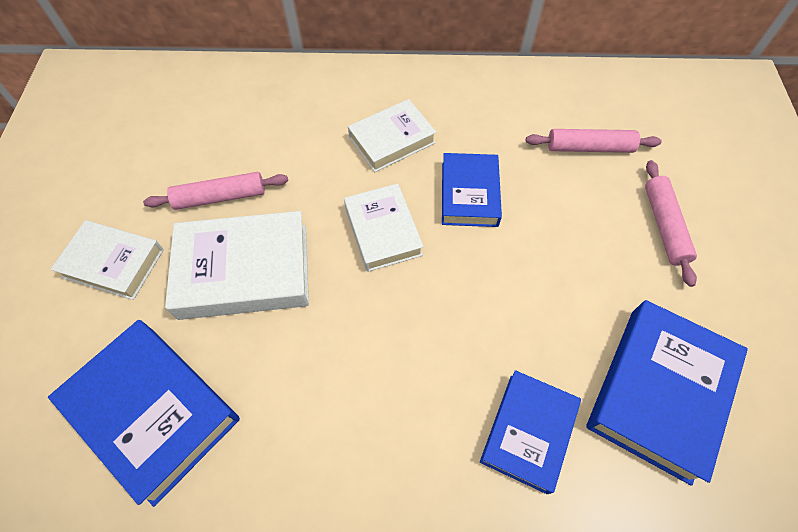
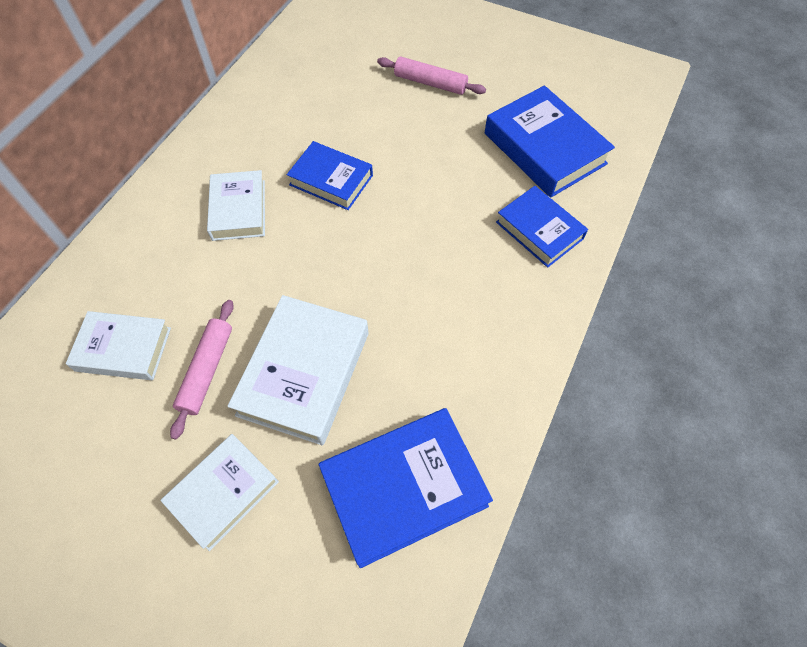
camera: 65 degrees left, 0 degrees up
white book [344,183,424,272] -> white book moved to [66,311,171,380]
pink rolling pin [526,129,662,153] -> none

